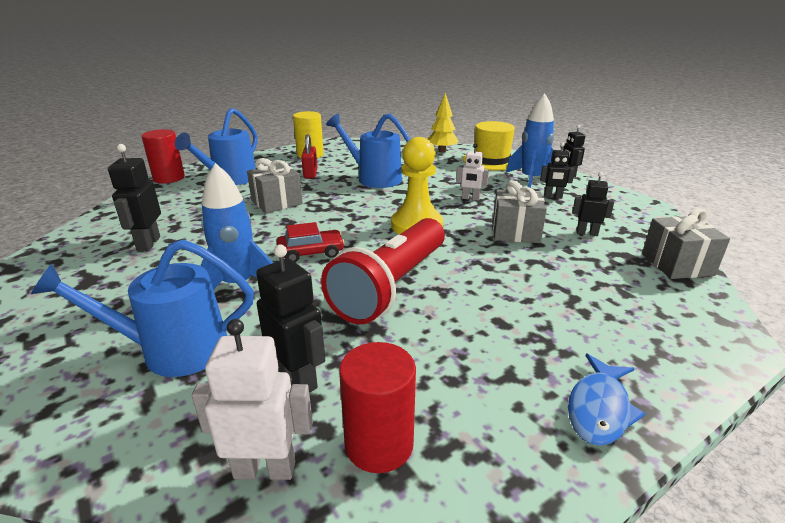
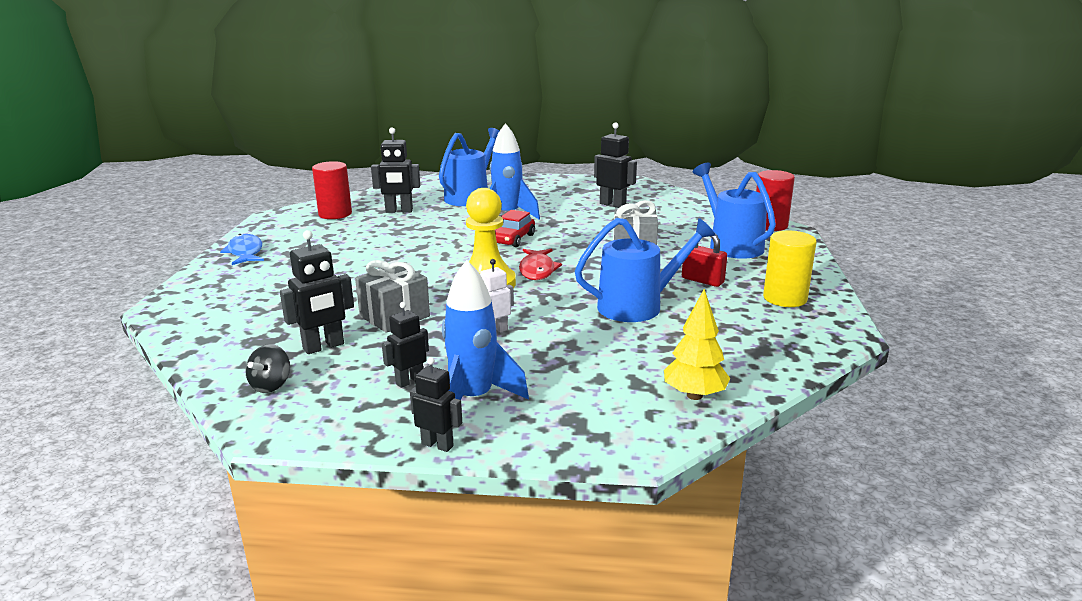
camera: 130 degrees right, 5 degrees down
white robot [192,319,313,480] -> none
red flashlight [321,218,445,324] -> none
yellow hat [463,121,515,171] -> none
black robot [572,172,614,236] -> black robot [280,230,354,354], size x1.52
grey gift [642,209,730,279] -> none
none -> black spinning top [245,344,290,393]
none -> red fish [519,249,562,280]

